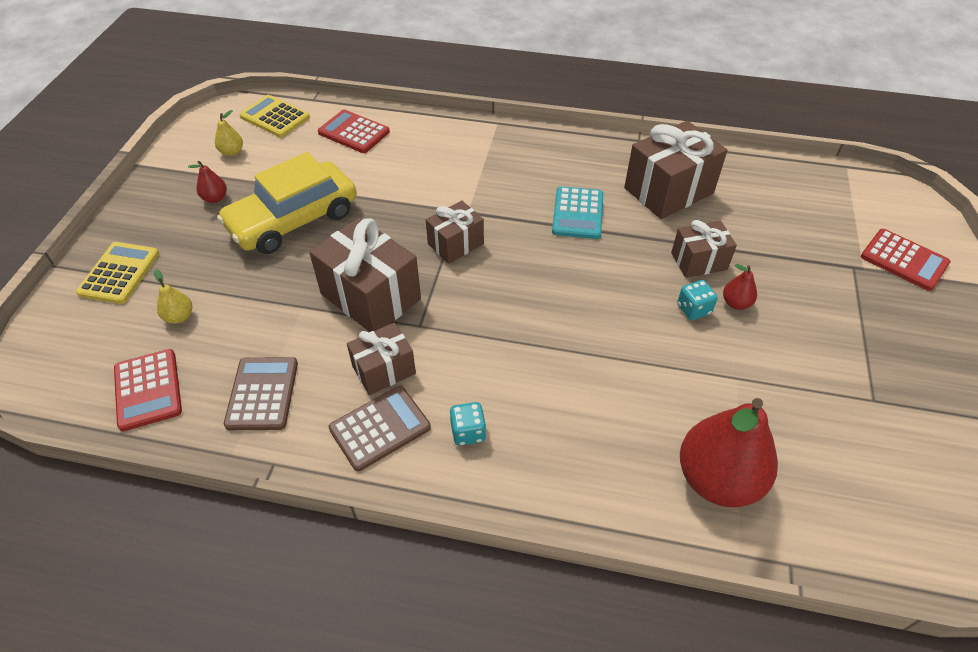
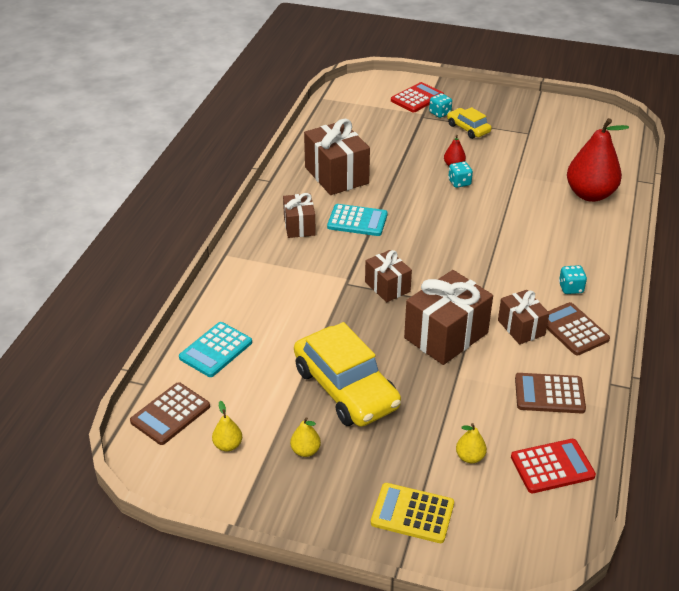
camera: 85 degrees left, 10 degrees down
red pear [188,161,227,203] -> yellow pear [290,417,321,457]
yellow calculator [239,95,310,137] -> brown calculator [130,382,210,445]
red calculator [318,110,390,153] -> turquoise calculator [179,322,252,377]
brown gift [671,220,737,278] -> brown gift moved to [283,193,316,238]
none -> turquoise dice [429,93,452,118]
none -> yellow car [447,107,492,139]

